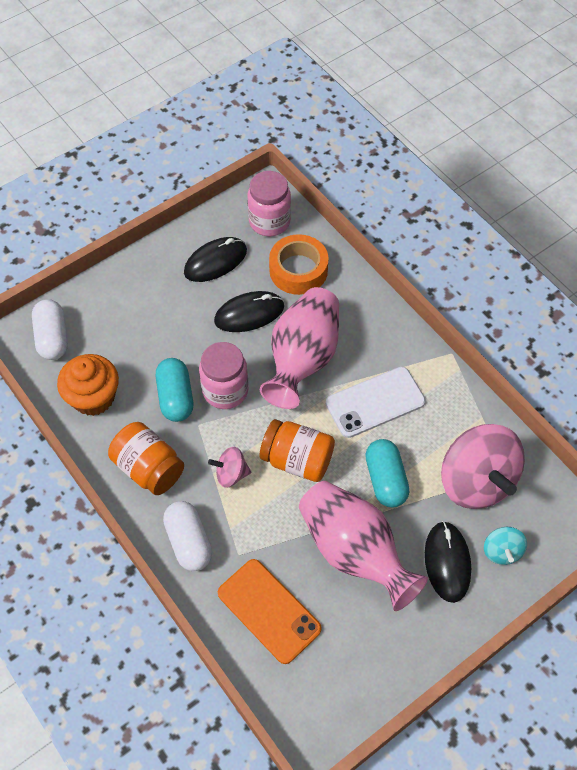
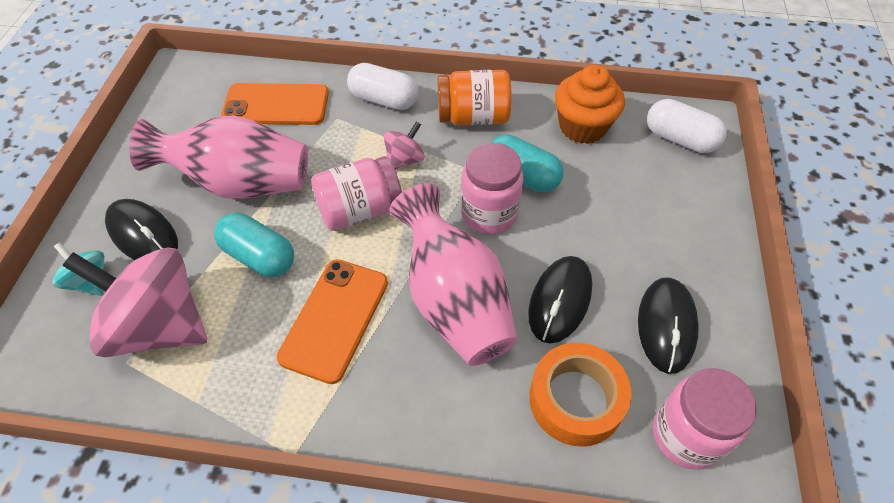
camera: 135 degrees right, 5 degrees down
orange jar [260,419,335,482] -> pink jar [311,156,402,231]
white phone [326,367,426,438] -> orange phone [277,259,388,384]

